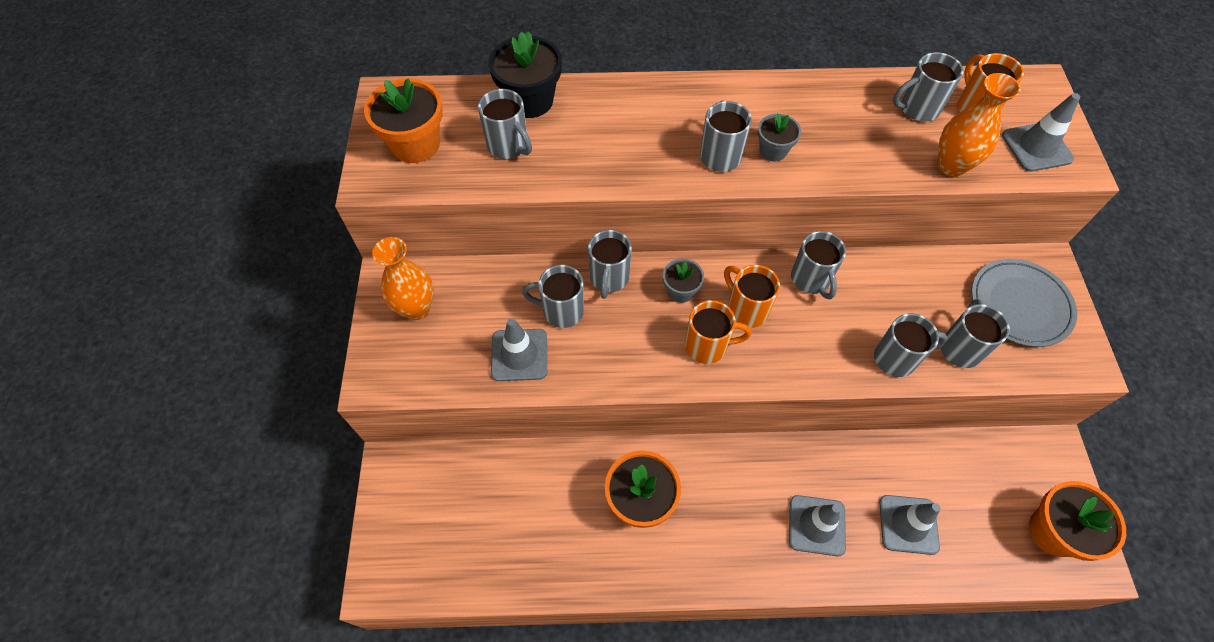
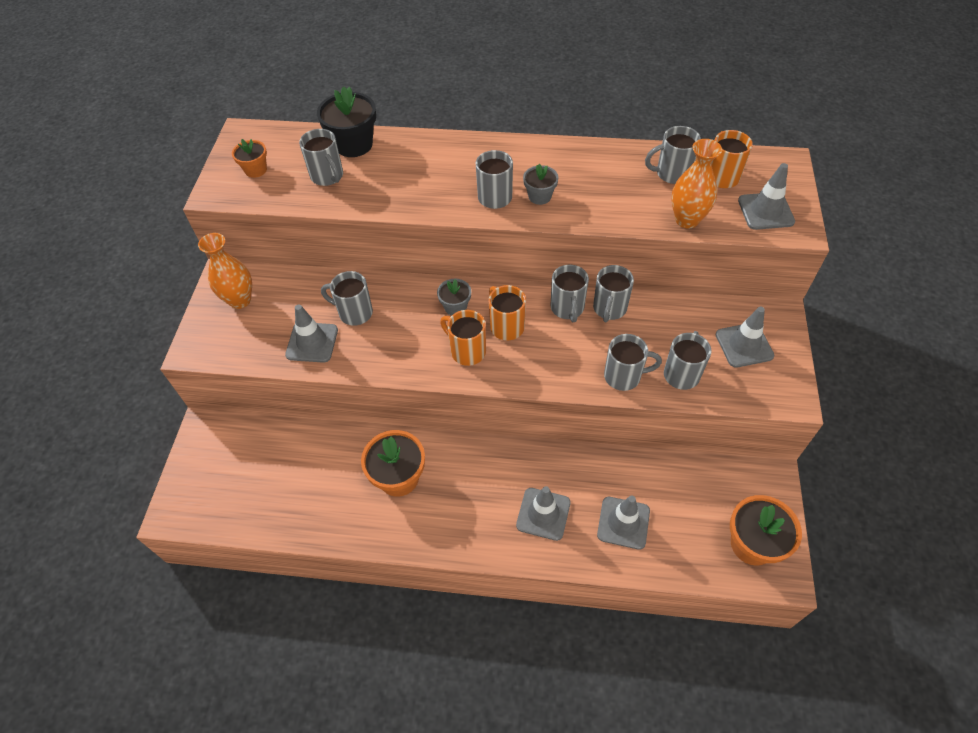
camera: 10 degrees right, 5 degrees down
orange flower pot [364,78,443,163] -> orange flower pot [232,139,267,178], size x0.57
grey mug [588,230,632,299] -> grey mug moved to [593,265,634,322]
orange mug [685,300,751,364] -> orange mug turned 150 degrees counterclockwise [440,310,486,366]
grey plate [971,259,1077,347] -> grey traffic cone [715,307,774,368]

